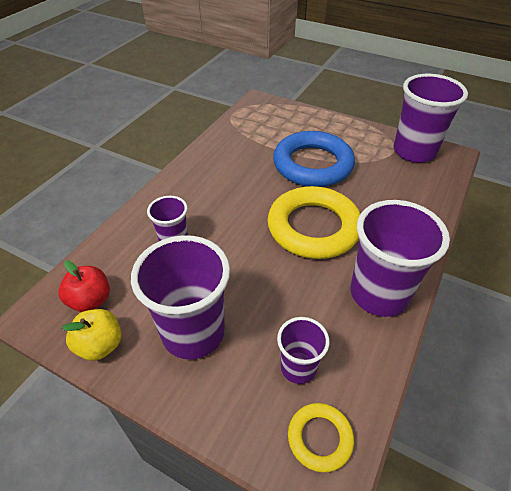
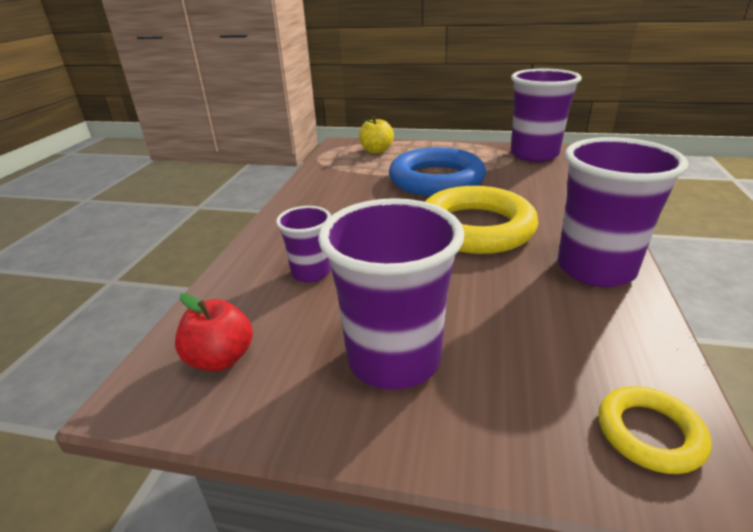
camera: 15 degrees left, 15 degrees down
yellow apple [62,309,122,361] -> yellow apple moved to [359,116,394,154]
purple cup [277,317,330,384] -> none

